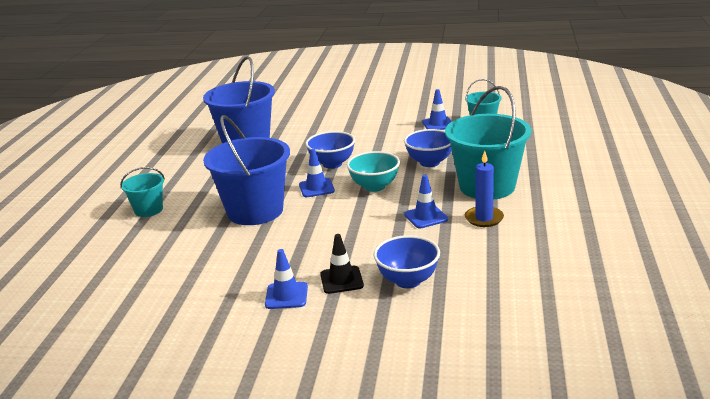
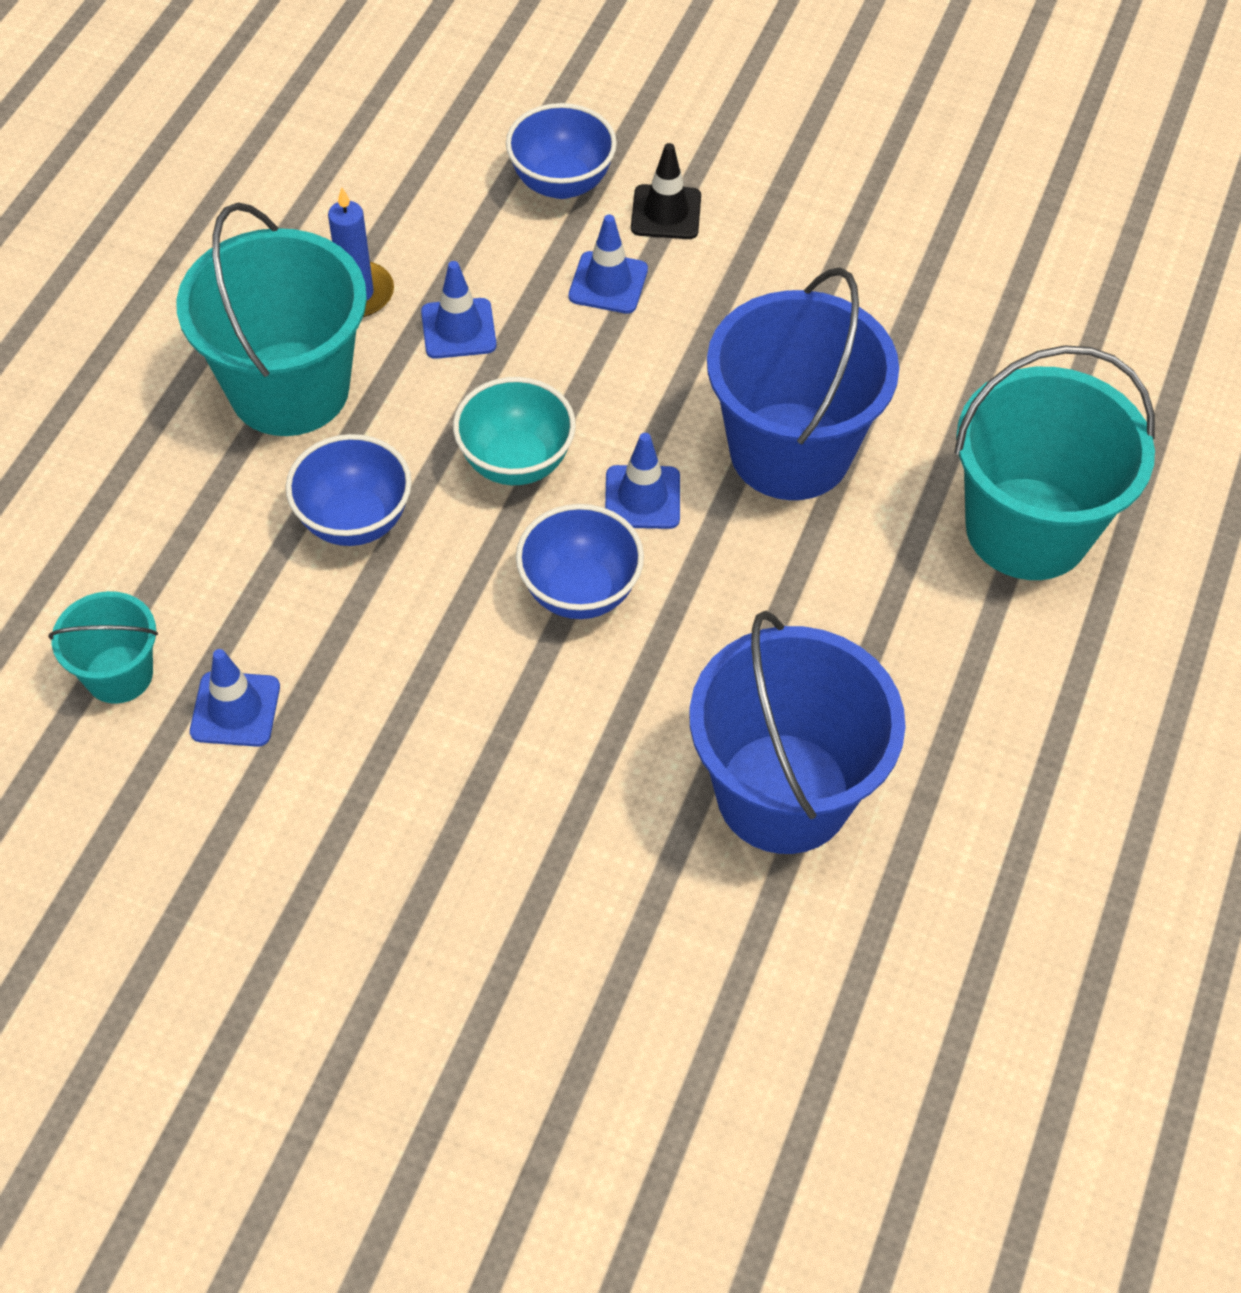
camera: 170 degrees left, 30 degrees up
turquoise bucket [120,167,165,217] -> turquoise bucket [954,345,1155,580], size x1.96
blue traffic cone [265,249,308,309] -> blue traffic cone moved to [569,214,648,313]

